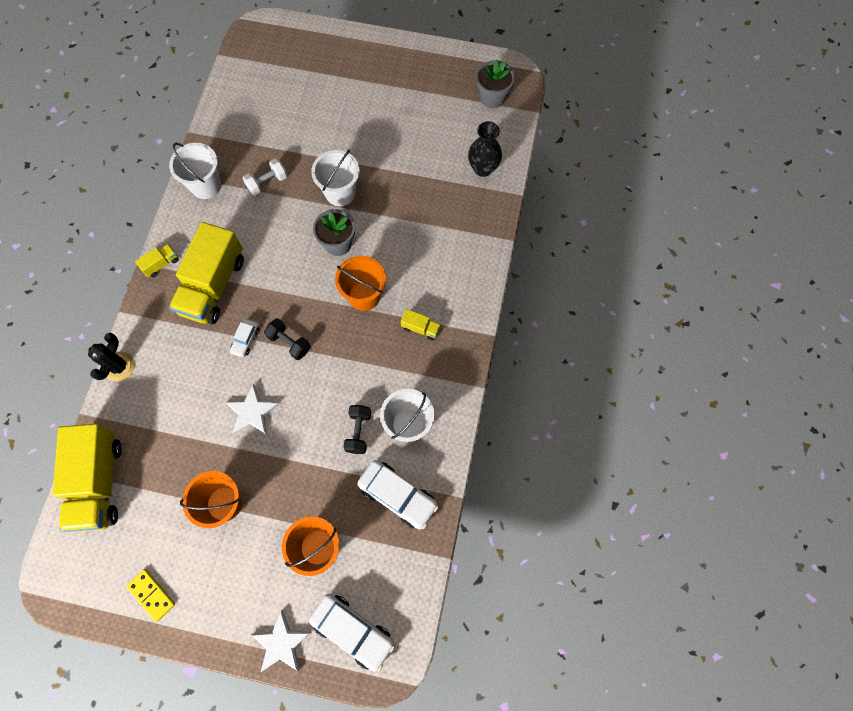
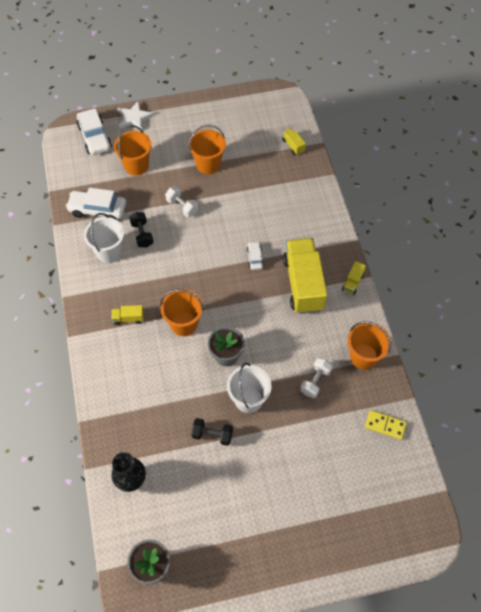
camera: 155 degrees right, 10 degrees down
yellow truck [53,424,122,532] -> yellow truck [282,129,306,155], size x0.42
black cactus [88,333,135,382] -> none
yellow domino [126,569,175,622] -> yellow domino moved to [365,410,407,440]
white bucket [169,143,221,199] -> orange bucket [348,321,391,370]
white star [225,384,280,435] -> none
black dumbbell [264,318,310,360] -> black dumbbell moved to [191,418,233,446]
white car [309,594,395,672] -> white car turned 120 degrees counterclockwise [77,108,112,155]
none -> white dumbbell [165,186,198,217]

